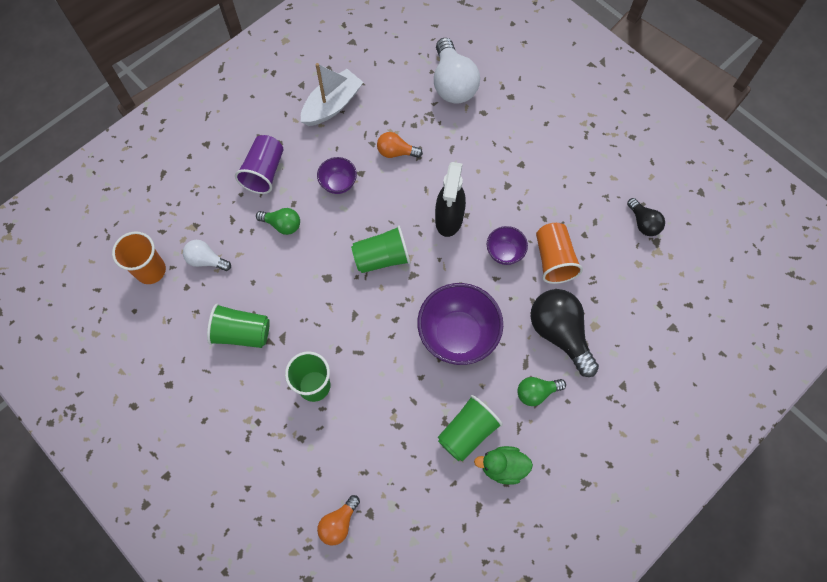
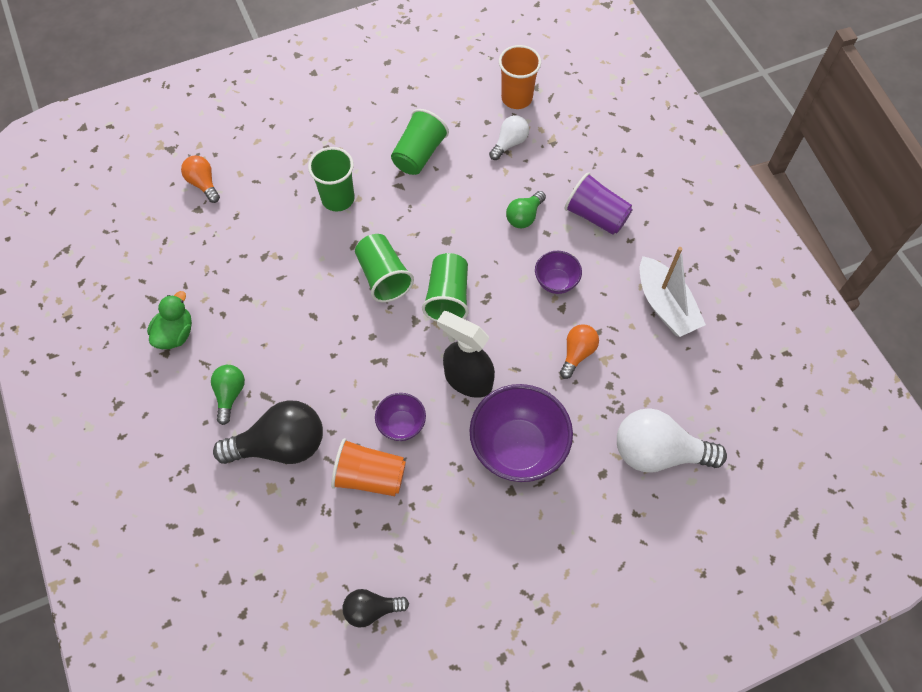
camera: 110 degrees right, 5 degrees down
purple bowl [417,283,503,365] -> purple bowl moved to [469,384,573,482]
green cup [438,395,503,462] -> green cup moved to [355,234,414,303]

